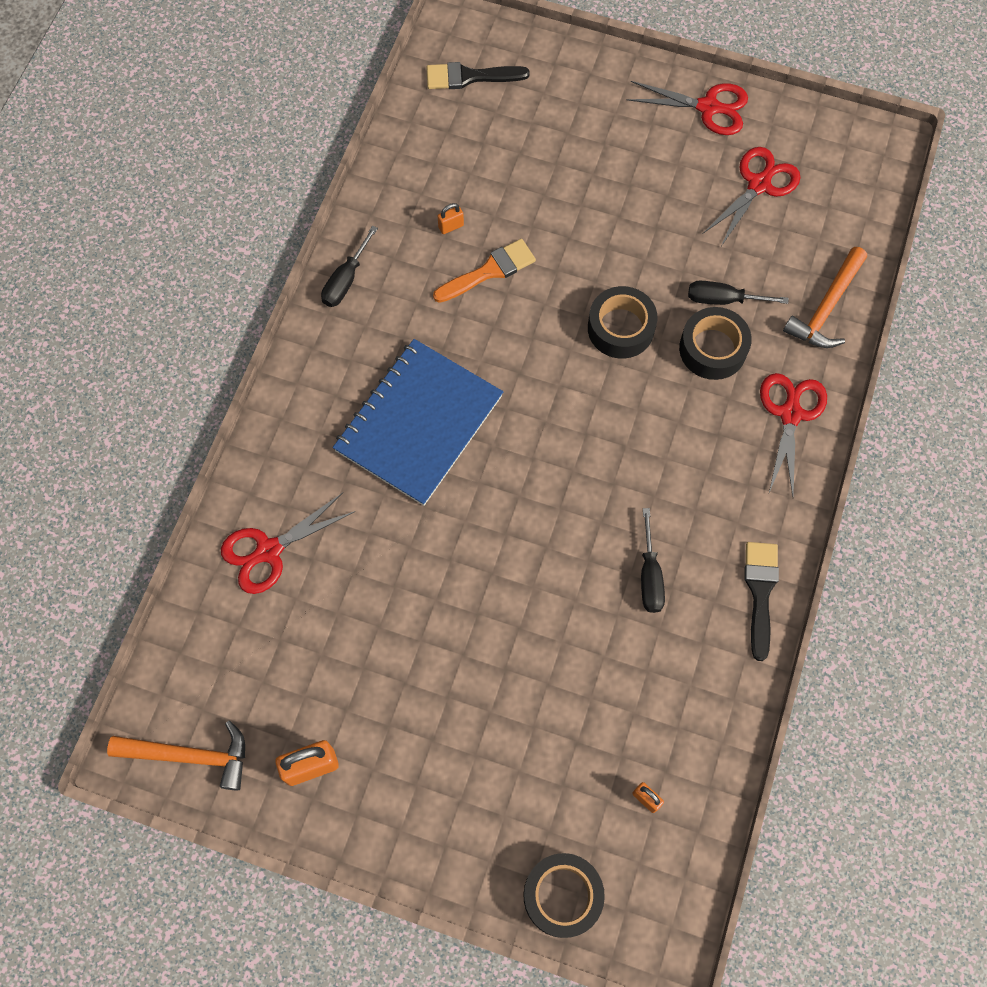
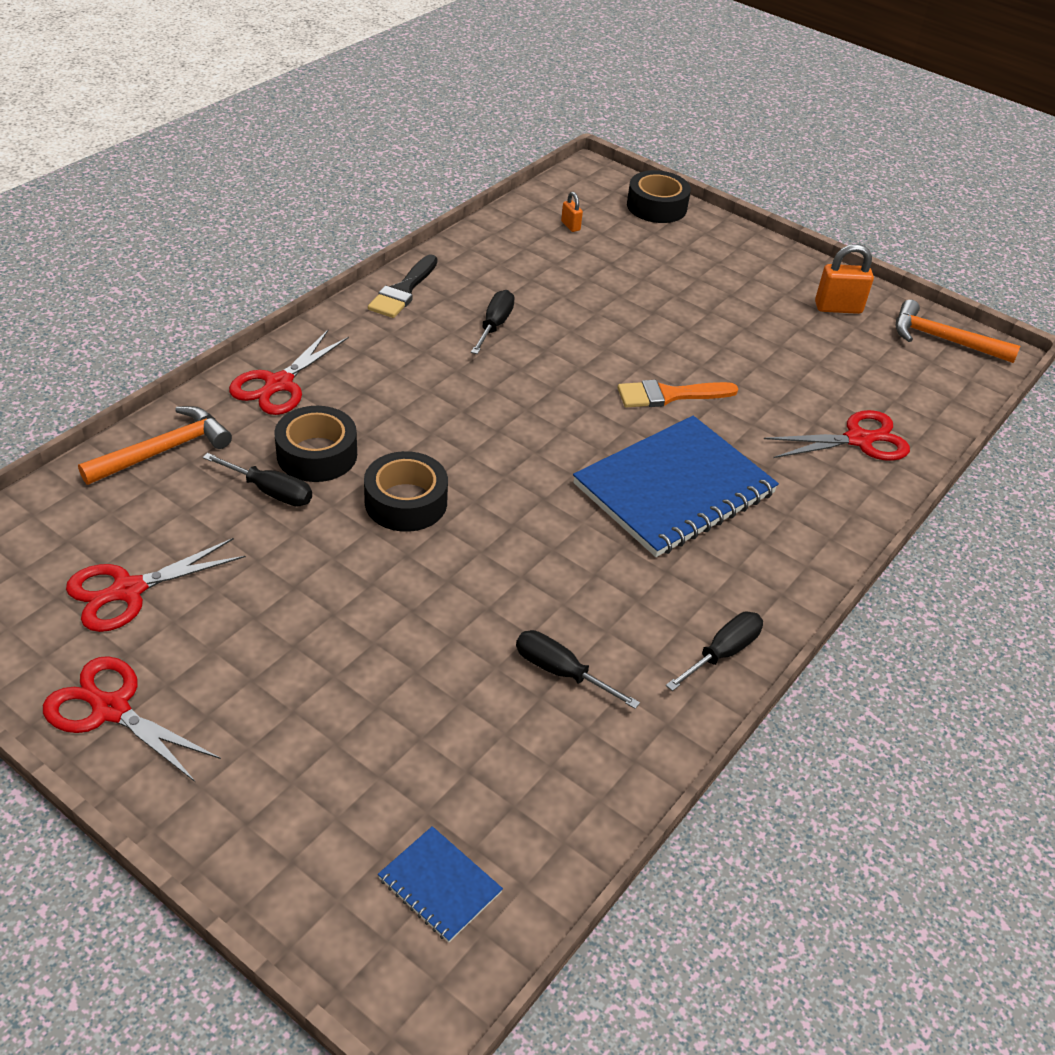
camera: 165 degrees left, 25 degrees down
black brush [426,62,530,89] -> blue notebook [378,826,503,943]
orange brush [433,239,536,303] -> orange brush moved to [617,380,738,408]
orange padlock [438,203,464,234] -> black screwdriver [516,630,640,709]

